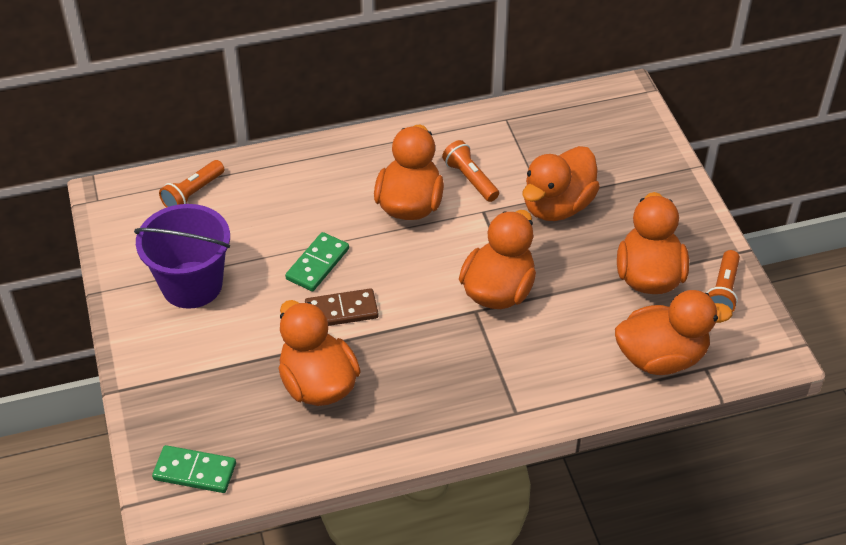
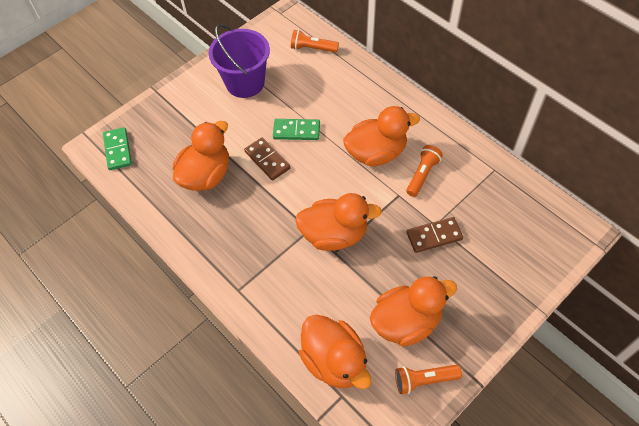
camera: 65 degrees right, 10 degrees up
orange duck [523,146,600,221] -> brown domino [407,217,463,253]

